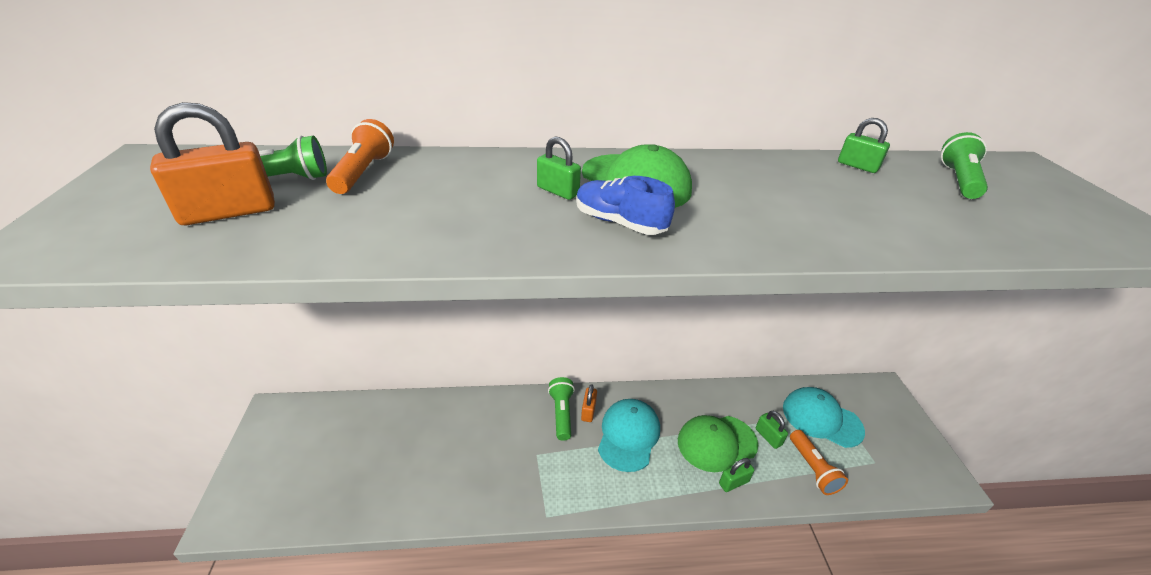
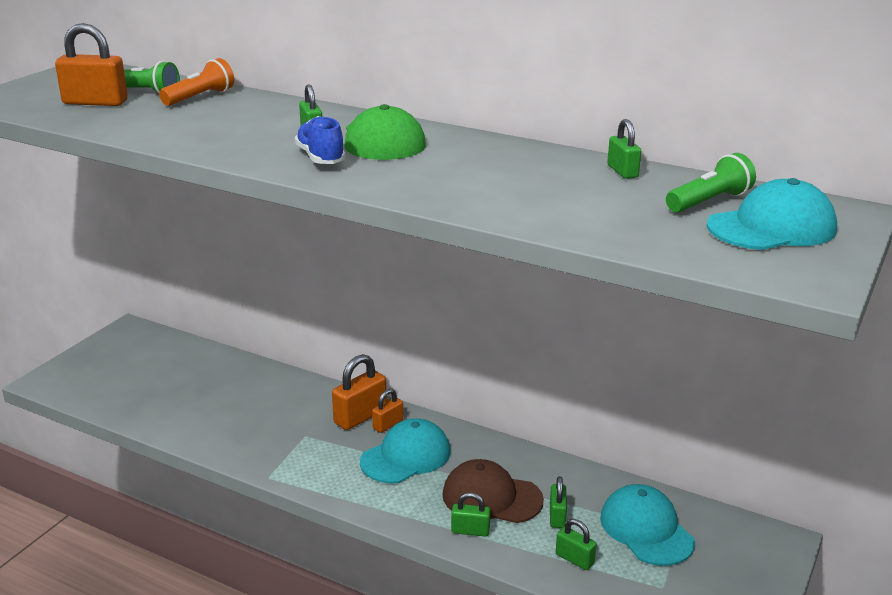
camera: 35 degrees right, 10 degrees down
green flashlight [548,377,575,441] -> orange padlock [332,354,387,430]
green cap [678,415,758,472] -> brown cap [442,459,544,523]
orange flashlight [790,430,848,495] -> green padlock [556,519,597,570]
none -> turquoise cap [707,178,837,250]

